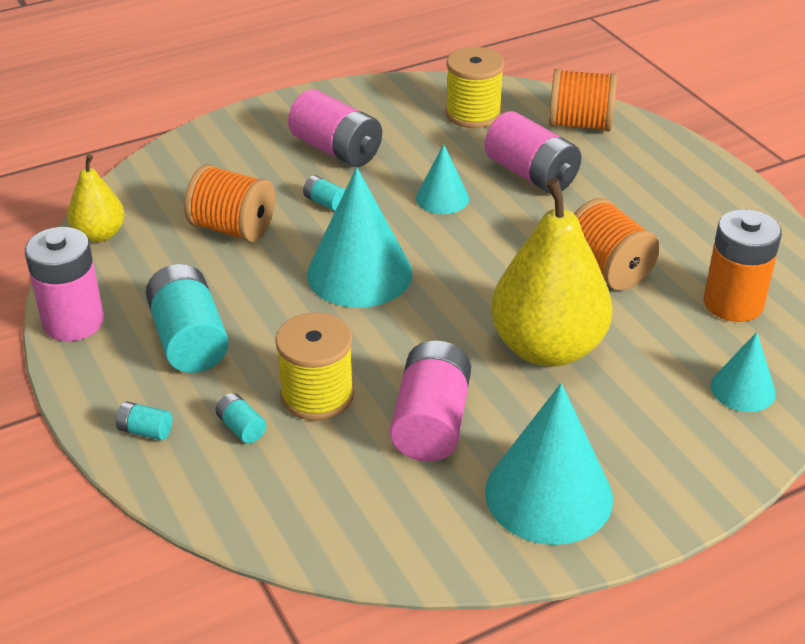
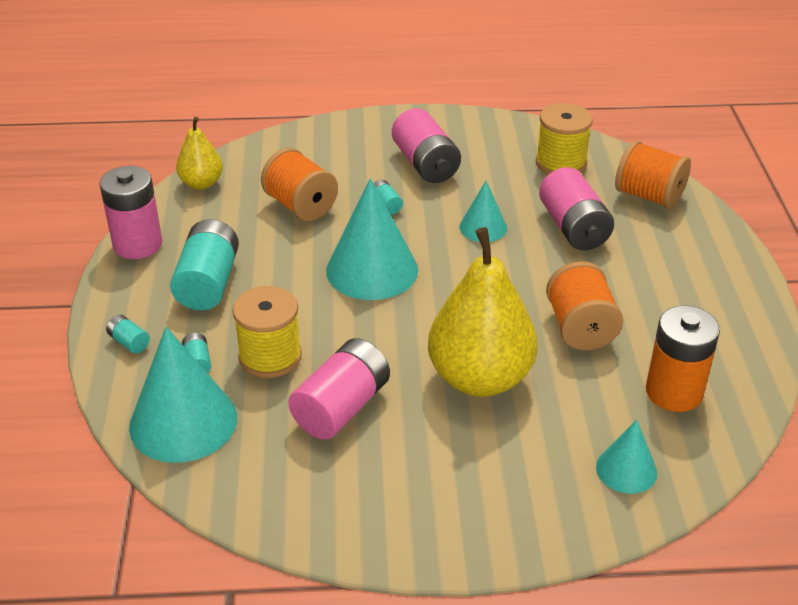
camera: 25 degrees right, 0 degrees up
turquoise cone [485,383,613,545] -> turquoise cone moved to [129,327,237,463]

